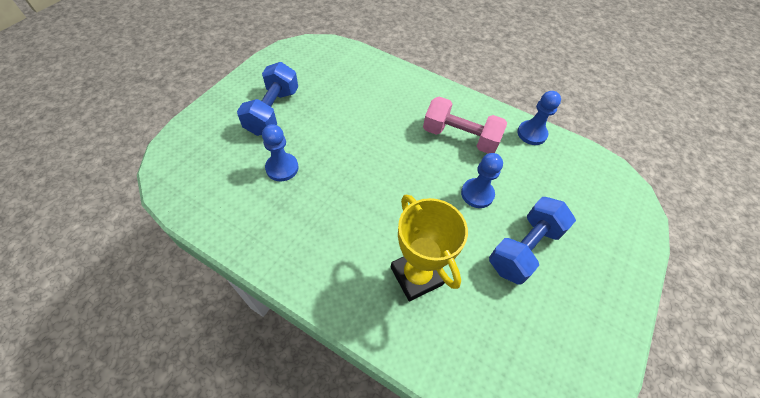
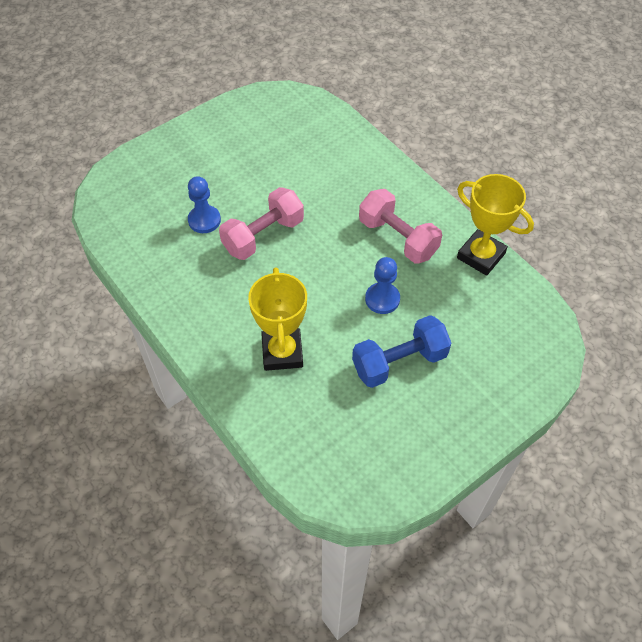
camera: 25 degrees right, 0 degrees up
blue dumbbell [237,62,298,136] -> none
blue pawn [517,91,561,145] -> yellow trophy [457,174,534,276]
none -> pink dumbbell [219,187,304,260]

